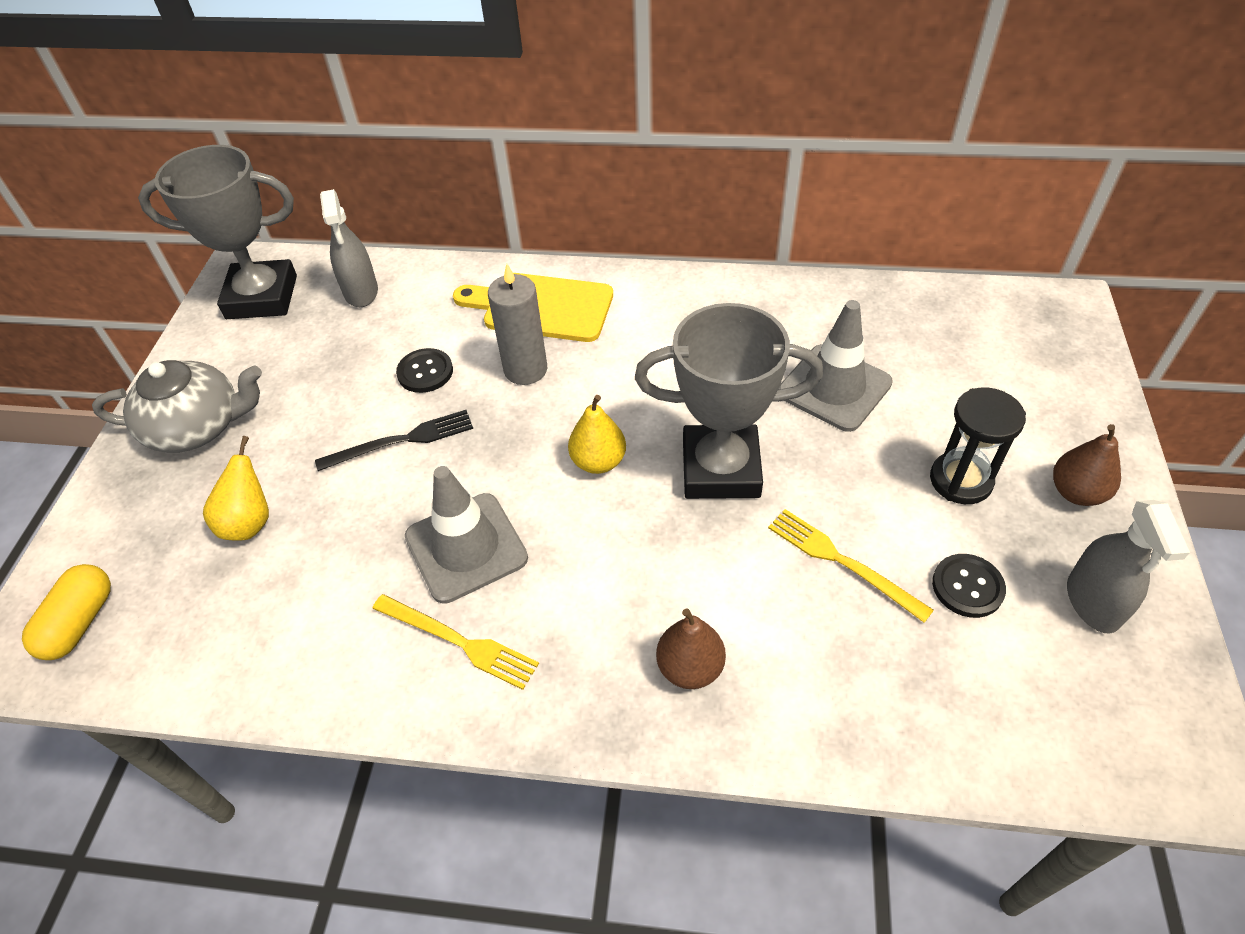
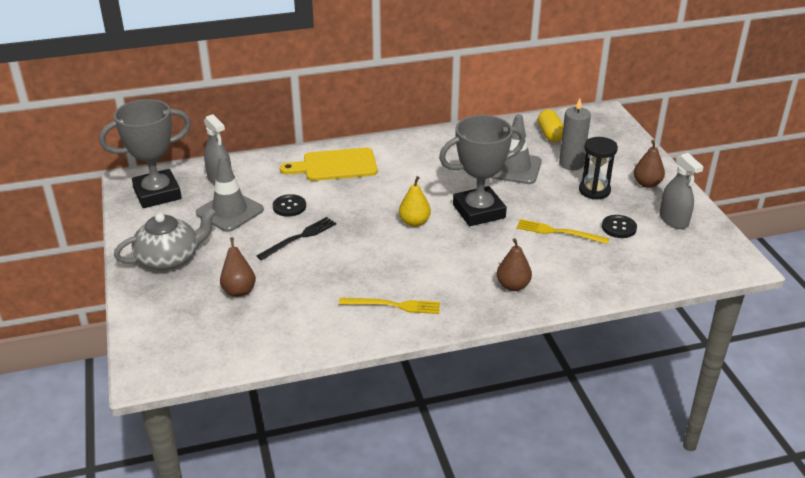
camera: 25 degrees left, 15 degrees down
yellow capsule [22,564,111,660] -> yellow capsule moved to [538,110,563,142]
yellow pear [203,436,269,541] -> brown pear [220,237,256,297]
grey traffic cone [405,466,528,604] -> grey traffic cone moved to [196,156,264,232]
grey candle [488,264,547,385] -> grey candle moved to [559,98,591,170]

